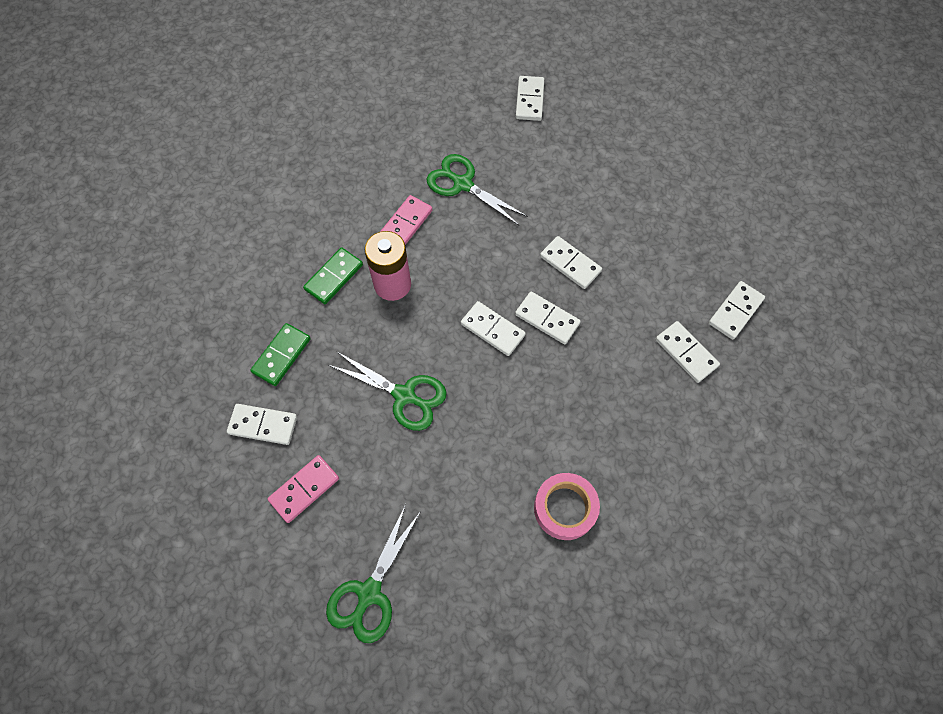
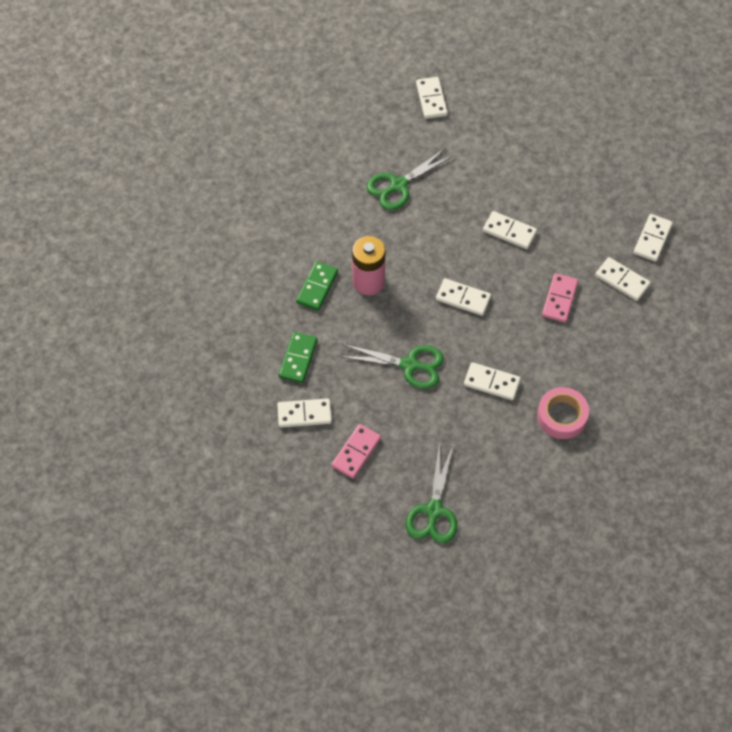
camera: 15 degrees left, 5 degrees down
pink domino [380,195,432,245] -> pink domino moved to [542,273,578,323]
green scissors [427,154,528,225] -> green scissors turned 60 degrees counterclockwise [366,148,454,210]
white domino [515,292,581,344] -> white domino moved to [464,362,521,400]

